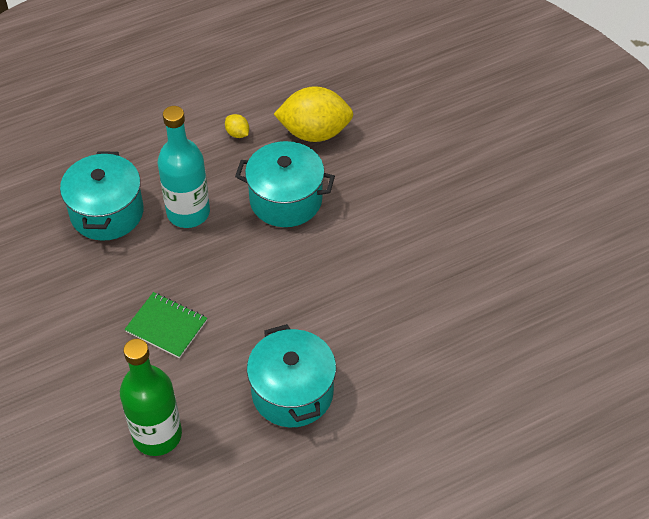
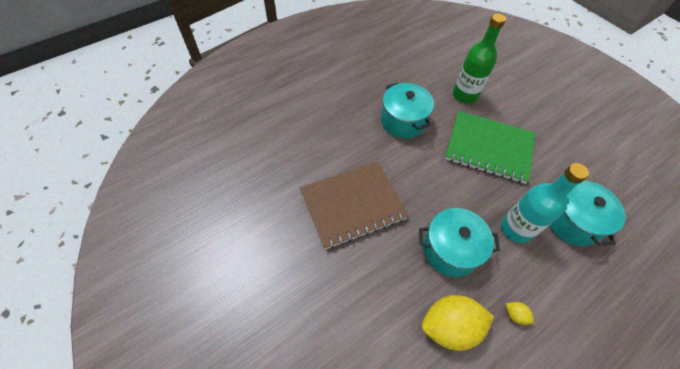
camera: 170 degrees right, 5 degrees up
green notebook [125,292,207,358] -> green notebook [445,111,535,184], size x1.99
none -> brown notebook [300,162,408,250]

